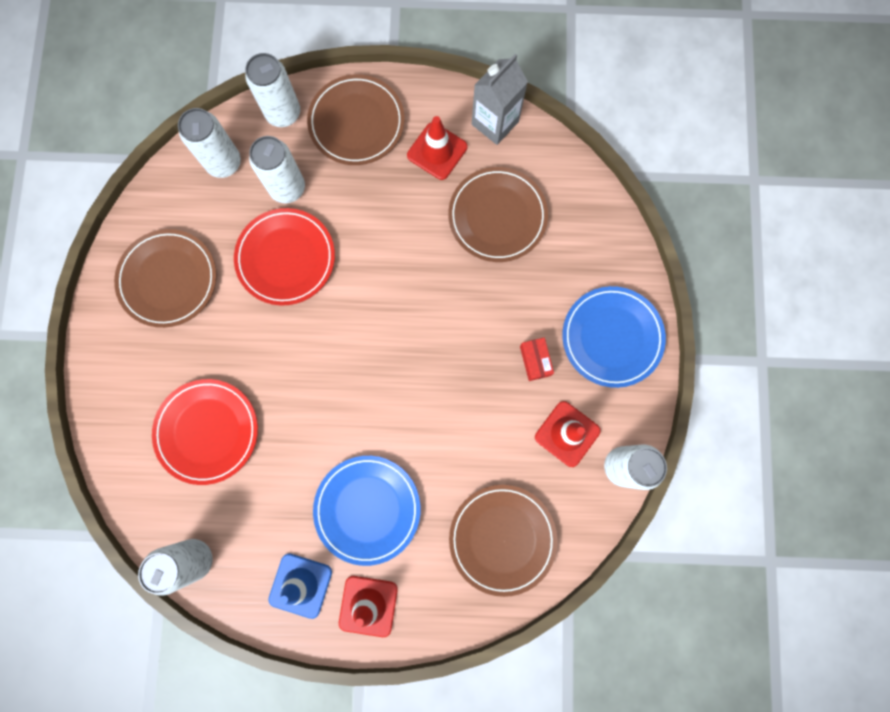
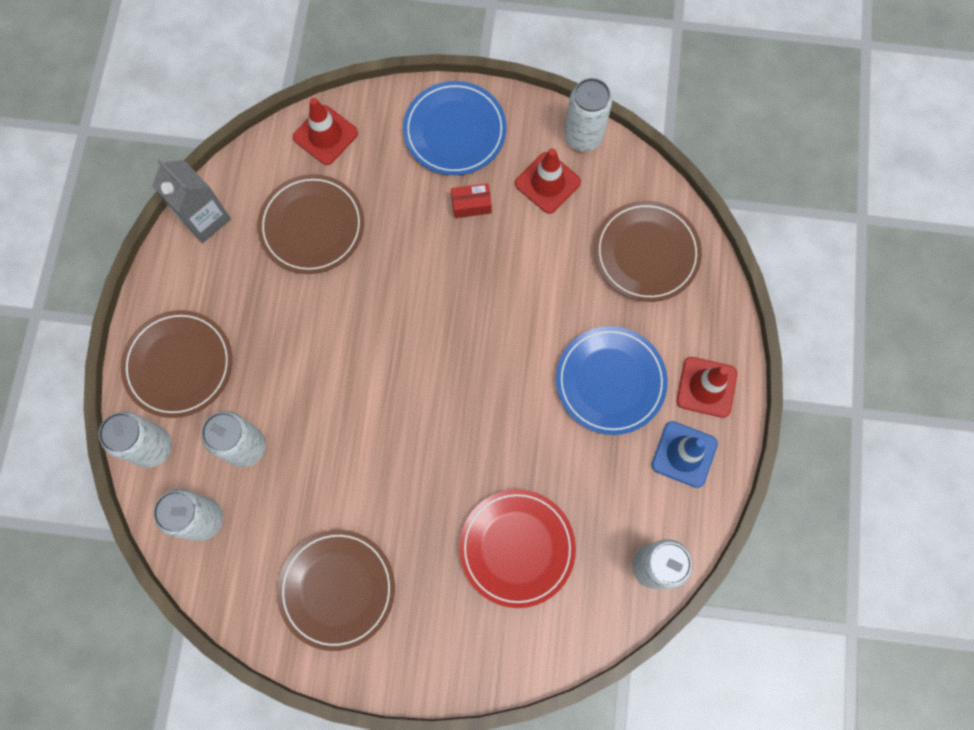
camera: 85 degrees left, 5 degrees down
red plate [234,208,335,306] -> none
red traffic cone [407,116,467,180] -> red traffic cone moved to [293,98,358,165]

